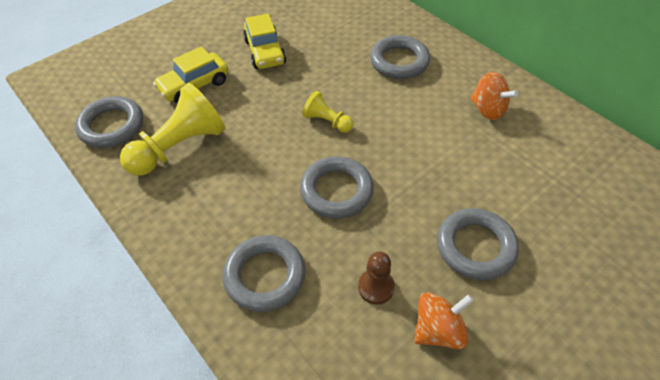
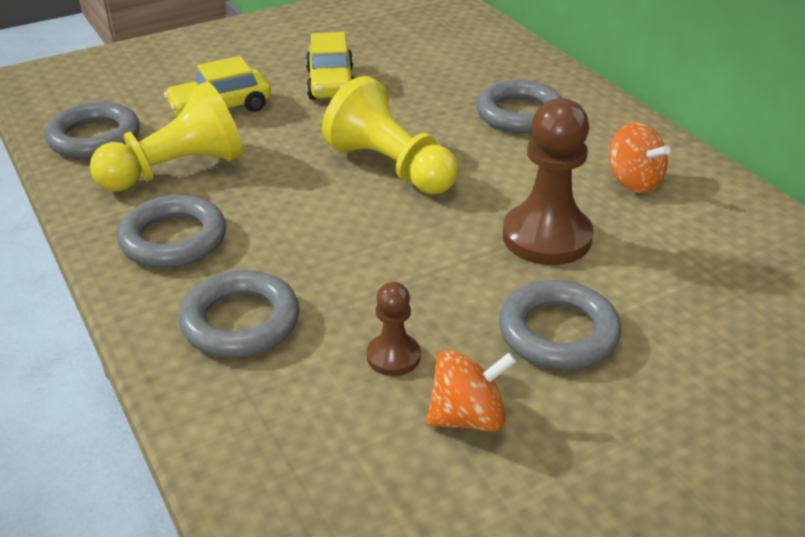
camera: 10 degrees right, 15 degrees down
grey ring [300,156,374,219] -> grey ring moved to [117,195,226,268]
yellow pawn [302,91,353,133] -> yellow pawn [322,76,459,194], size x1.92
none -> brown pawn [503,98,593,265]

